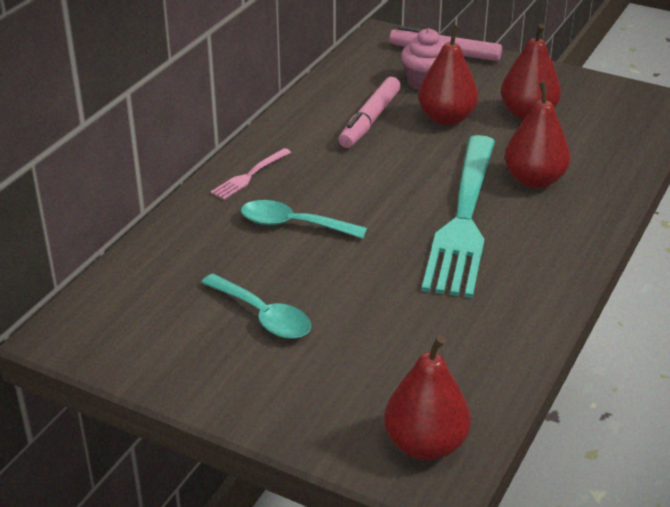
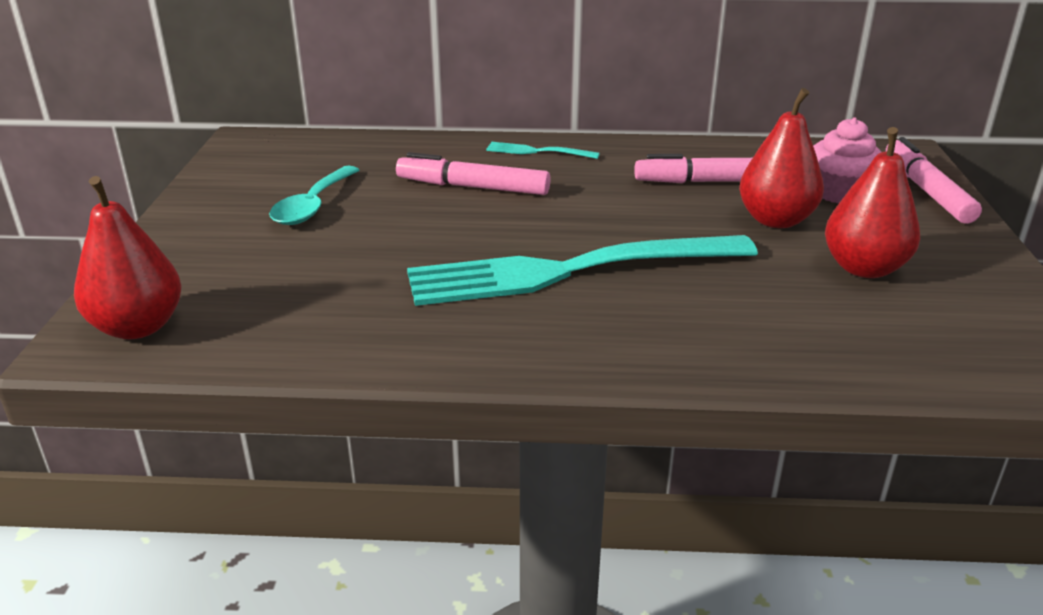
camera: 65 degrees right, 5 degrees down
pink fork [210,148,291,200] -> turquoise fork [486,142,600,159]
turquoise spoon [241,200,367,239] -> pink marker [396,152,550,195]
red pear [505,82,570,189] -> none

